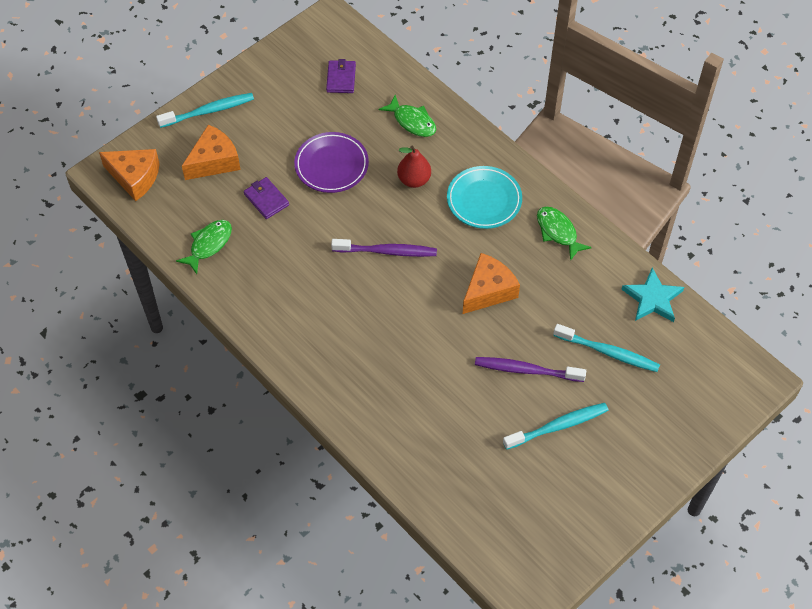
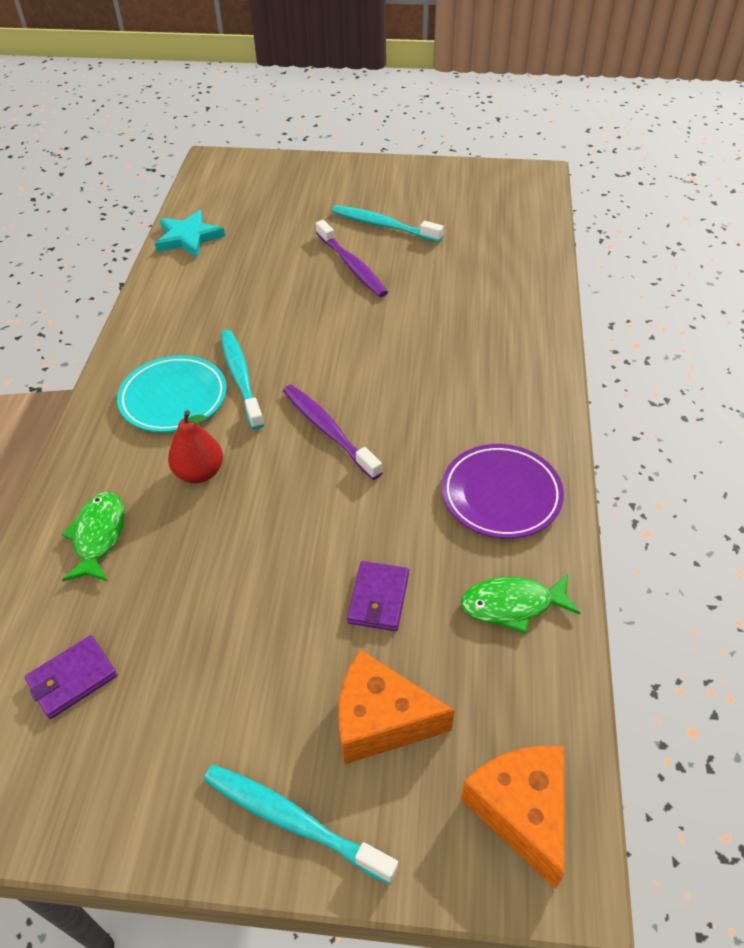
camera: 130 degrees left, 10 degrees down
purple plate [294,132,369,193] -> purple plate moved to [442,444,564,539]
orange cheese [463,253,520,314] -> none
green fish [537,207,592,261] -> none
turquoise toothbrush [553,324,660,372] -> turquoise toothbrush moved to [221,330,264,430]

